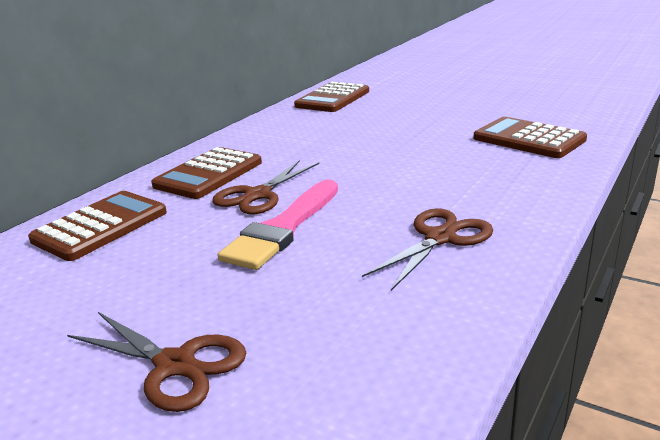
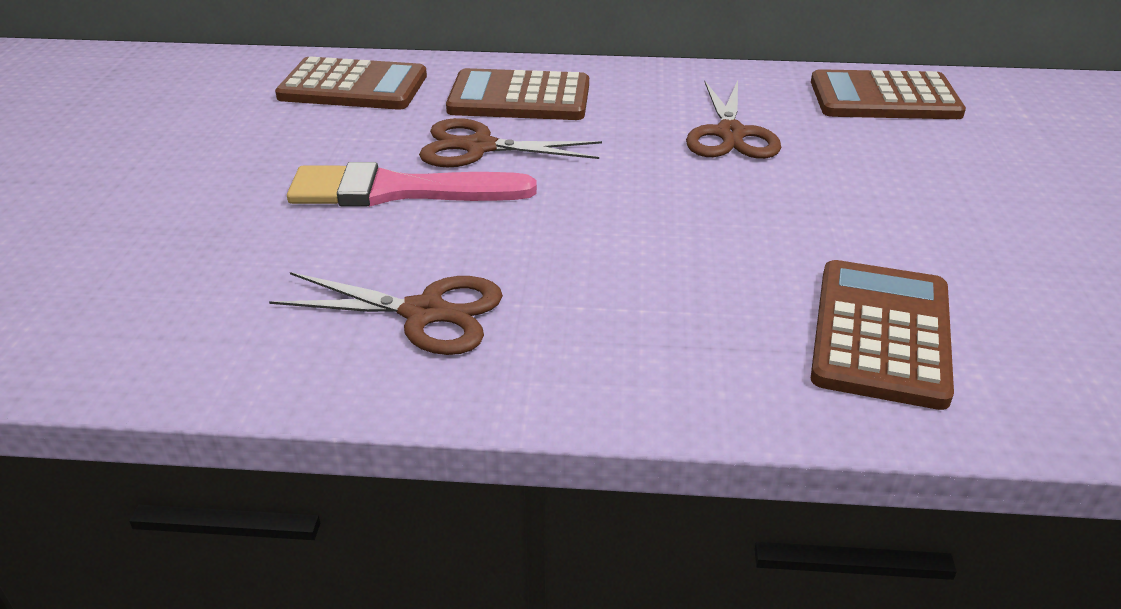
camera: 60 degrees right, 10 degrees up
brown scissors [67,312,246,412] -> brown scissors moved to [686,80,781,159]

